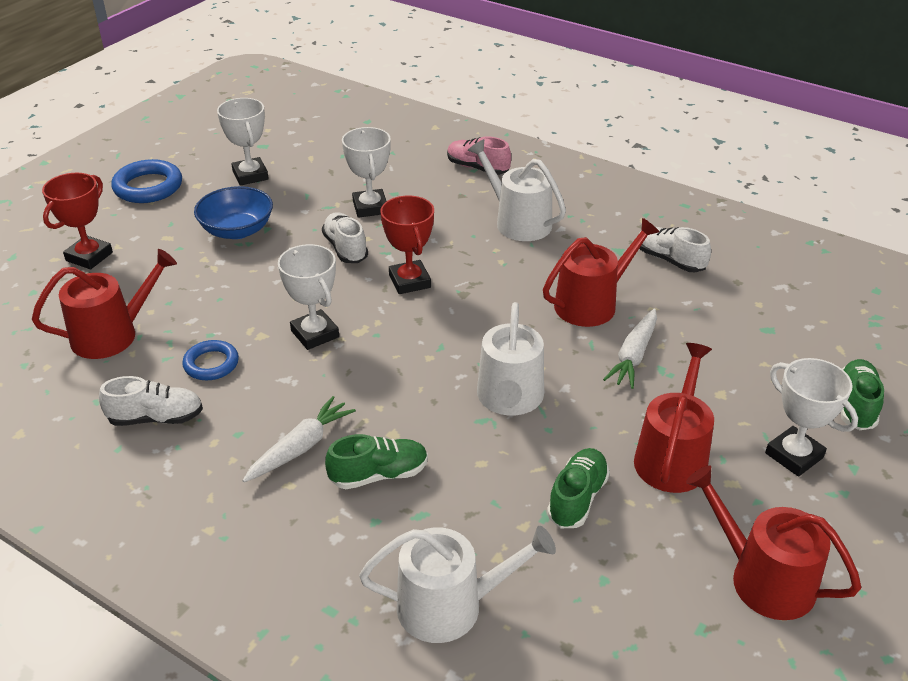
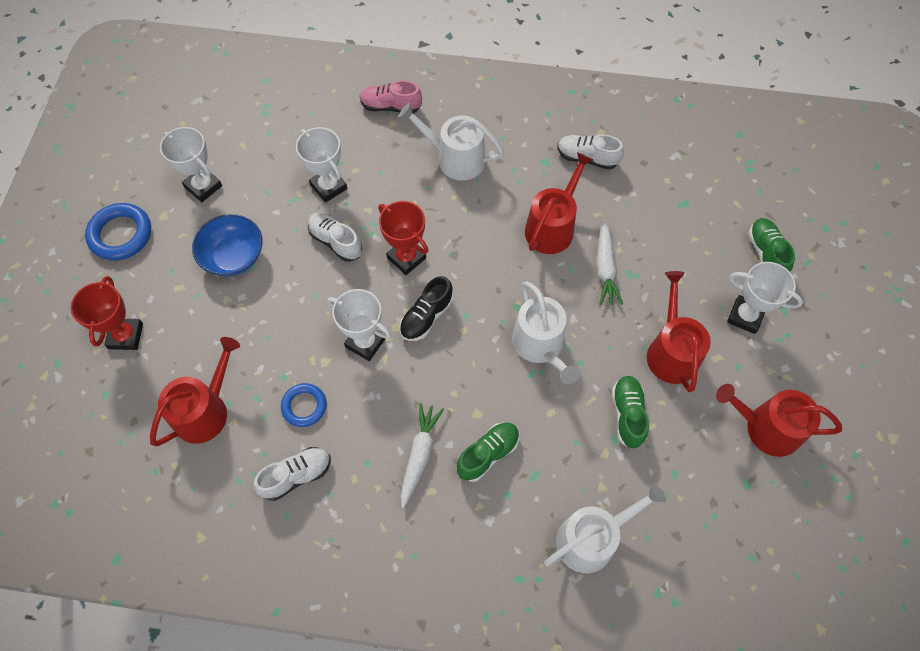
camera: 25 degrees left, 25 degrees up
none -> black shoe [399,276,453,341]

